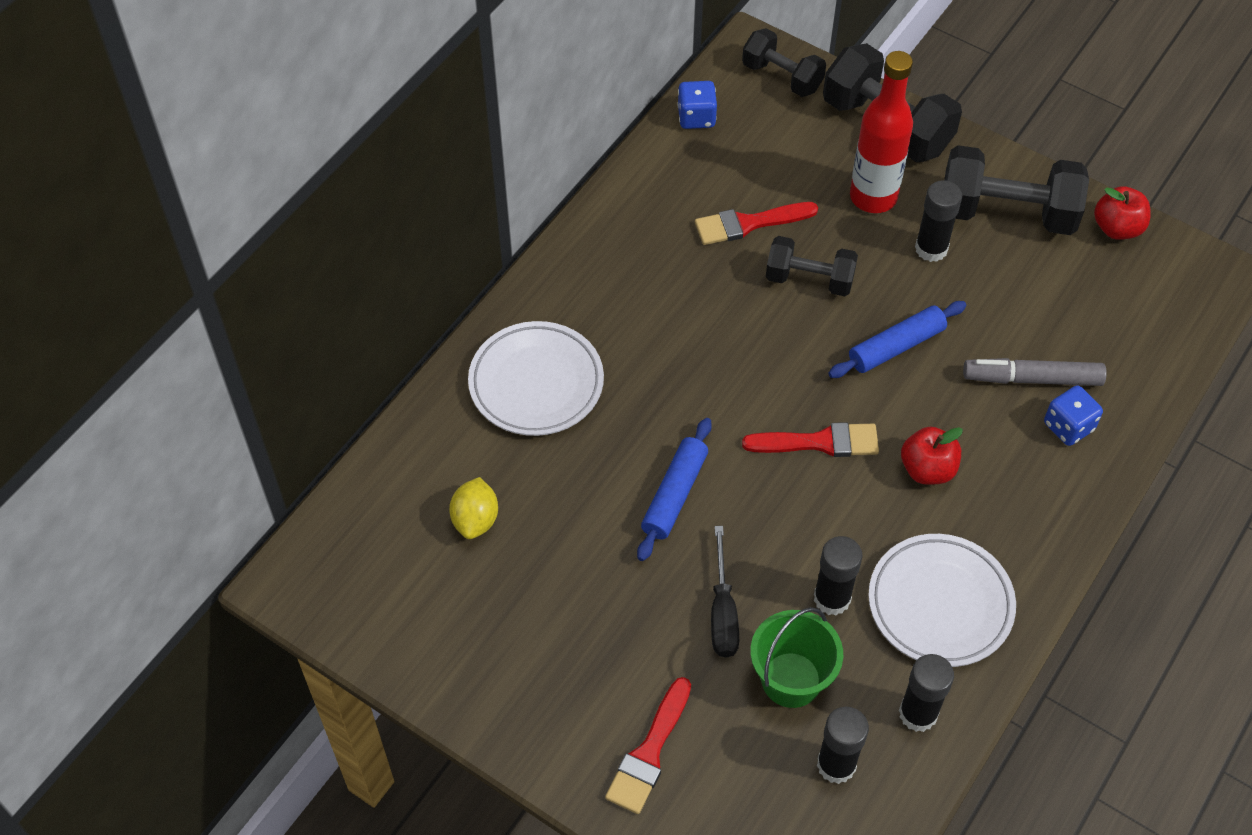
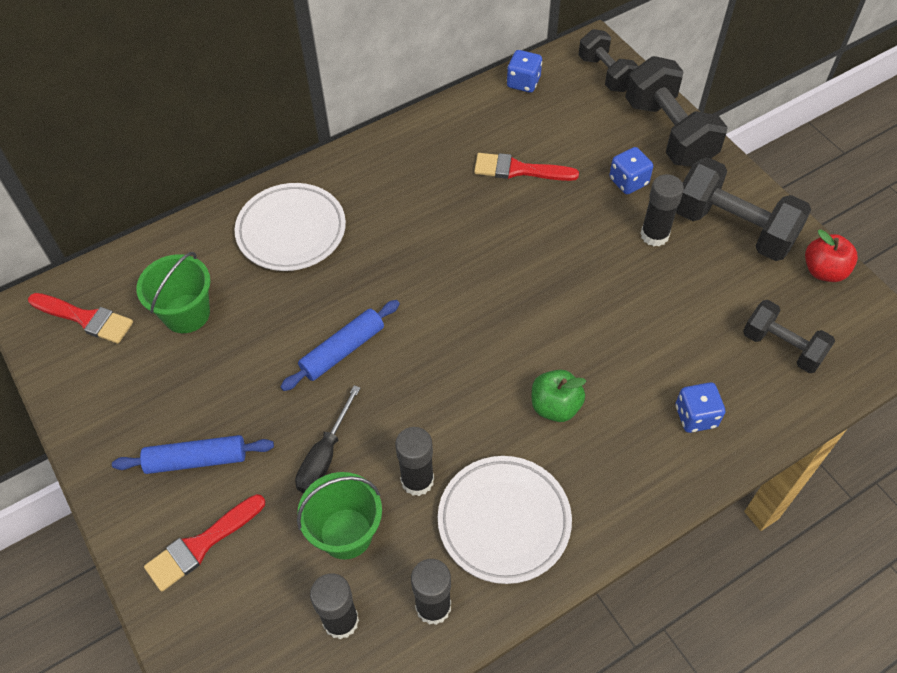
camera: 25 degrees right, 0 degrees up
yellow lemon [449,477,498,539] -> green bucket [136,252,211,333]
red brush [742,422,879,457] -> red brush moved to [28,293,133,344]
black dumbbell [766,236,858,296] -> black dumbbell moved to [743,300,835,373]
blue rolling pin [828,301,967,378] -> blue rolling pin moved to [112,435,274,474]
red bottle [850,51,913,213] -> blue dice [609,147,653,194]
red apple [901,427,963,485] -> green apple [532,369,586,422]
grey marker [963,358,1107,386] -> none

